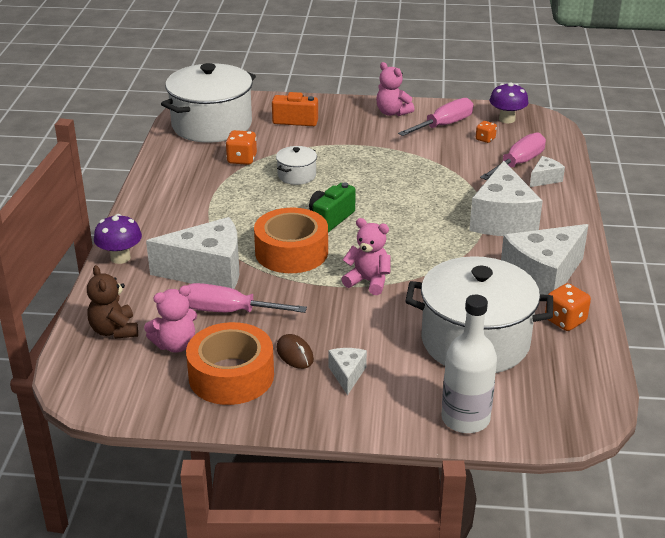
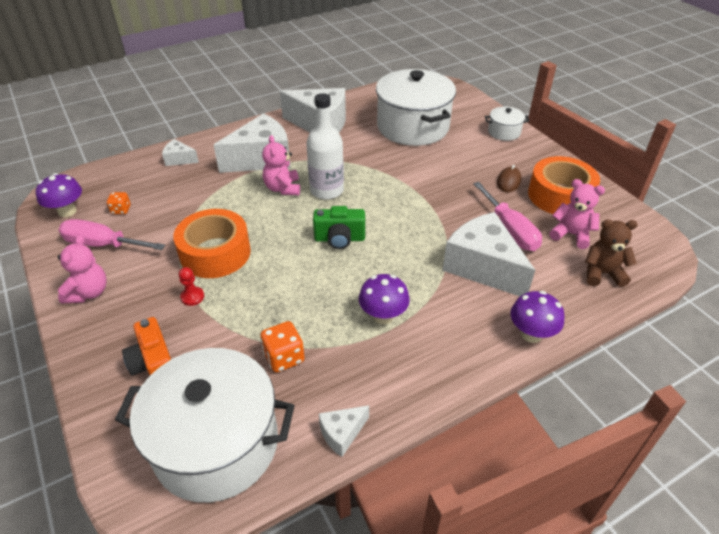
camera: 125 degrees left, 10 degrees up
brown teddy bear [87,265,138,339] -> brown teddy bear turned 120 degrees counterclockwise [585,219,638,287]
orange tape [254,208,328,273] -> orange tape moved to [173,209,251,278]
white pot [276,146,317,185] -> white pot moved to [485,107,529,141]
white cheese [328,348,367,395] -> white cheese moved to [319,405,369,457]
pink teddy bear [341,218,390,295] -> pink teddy bear moved to [262,135,300,195]
white bottle [441,295,497,433] -> white bottle moved to [306,93,344,200]
pink screwdriver [480,133,546,180] -> none
orange dice [545,283,591,331] -> none
none -> red pawn [179,267,204,306]
none -> purple mushroom [359,274,410,324]

